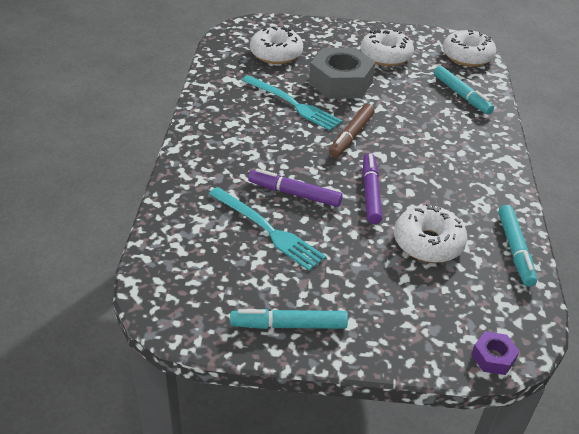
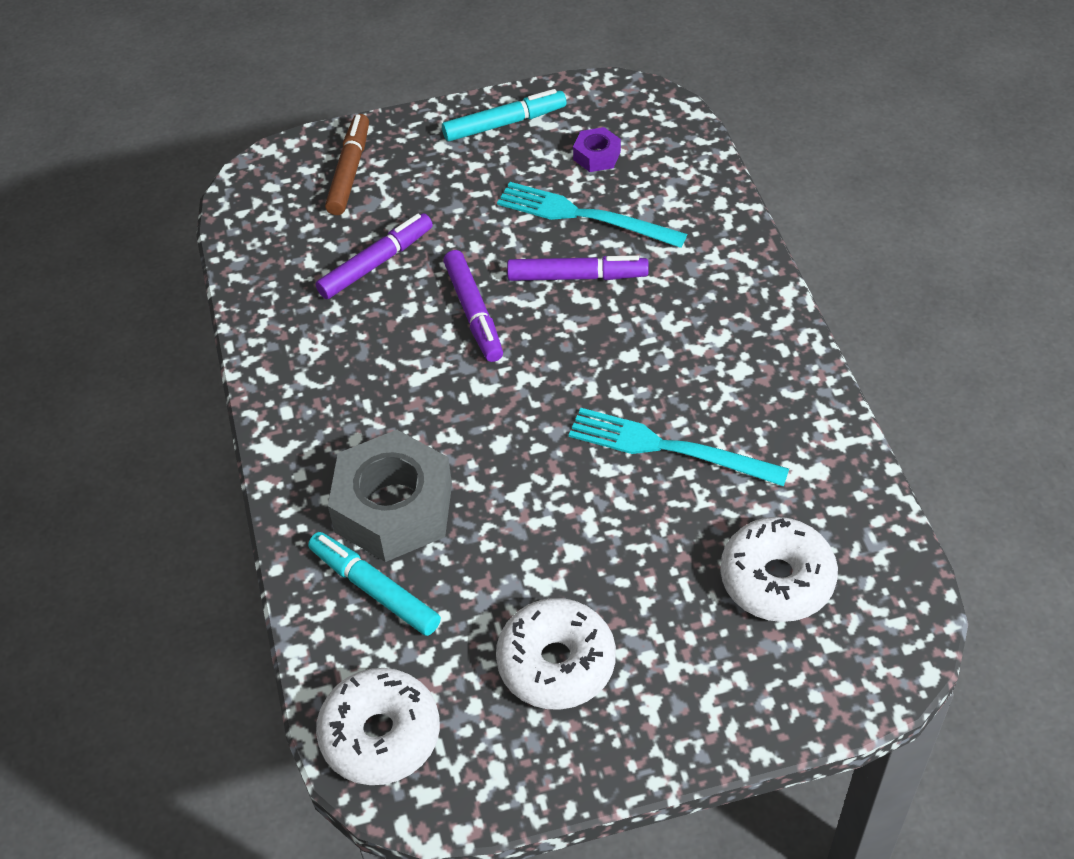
camera: 165 degrees right, 10 degrees up
grey nut [309,47,375,99] -> grey nut moved to [328,430,452,562]
brown marker [329,104,375,158] -> brown marker moved to [325,114,369,215]
white donut [394,204,468,263] -> purple marker [315,213,433,299]
purple nut [471,331,520,375] -> purple nut moved to [573,127,621,172]
turquoise marker [498,205,537,287] -> none

